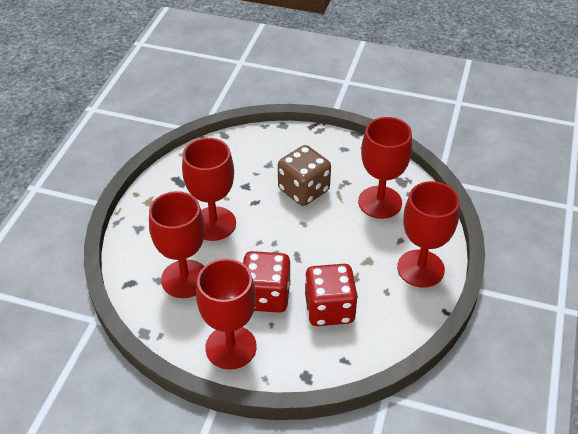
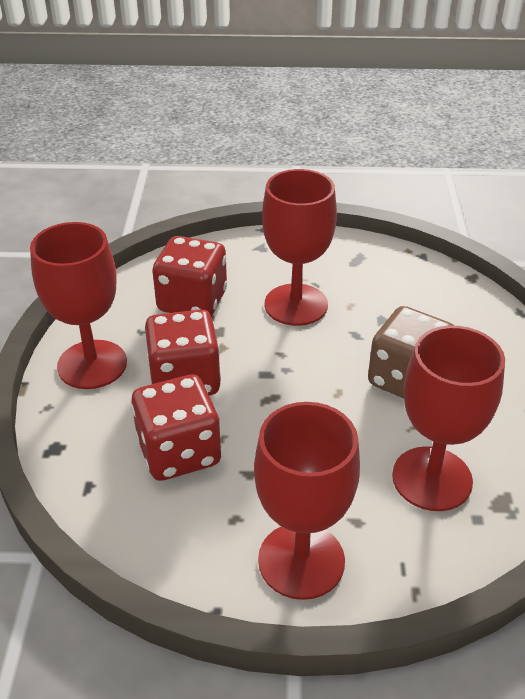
camera: 75 degrees right, 5 degrees down
red goblet [149,191,205,298] -> red dice [152,236,227,316]

